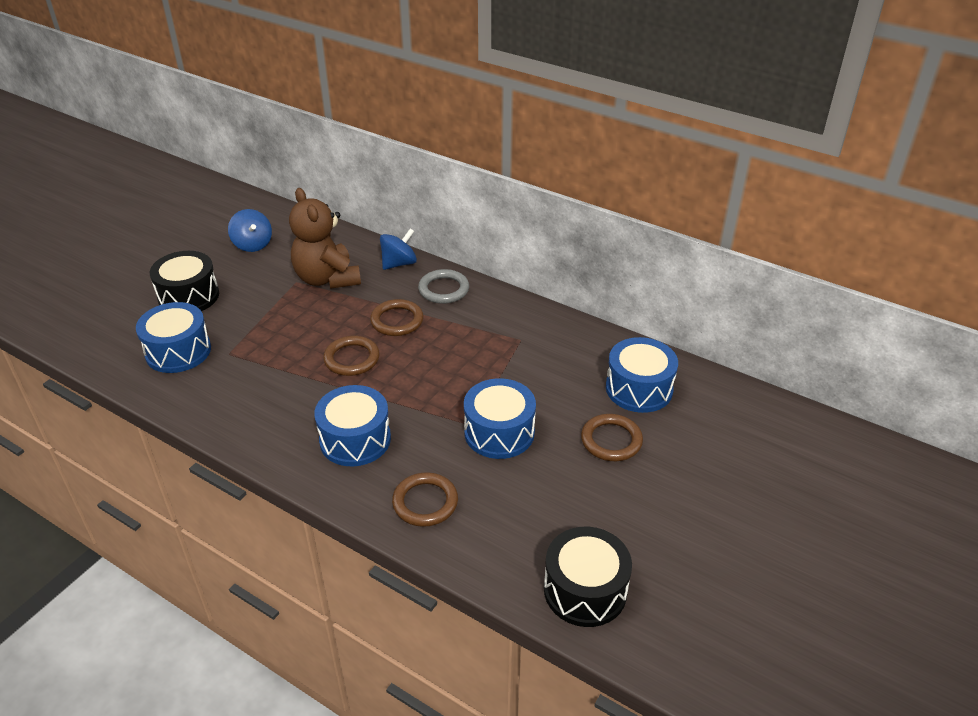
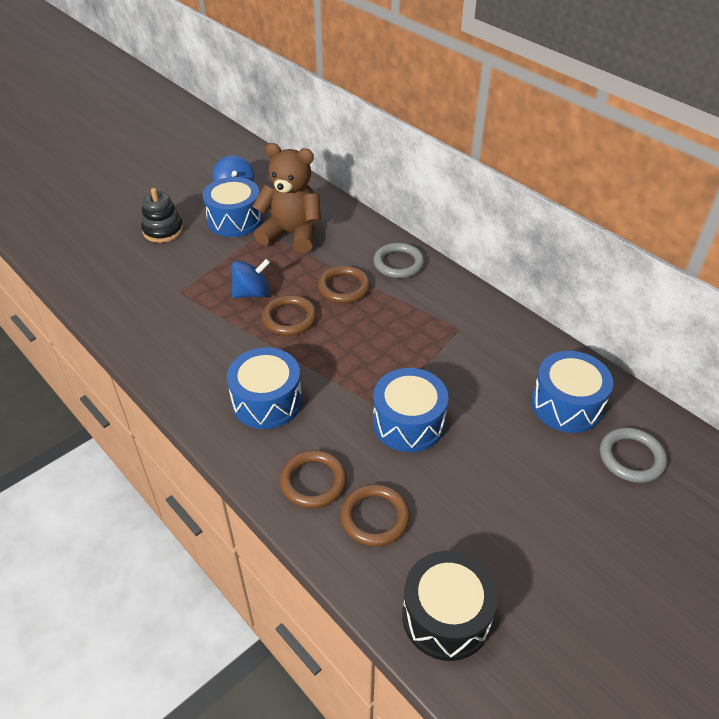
camera: 15 degrees right, 5 degrees up
blue drum [136,302,211,373] -> blue drum moved to [202,177,262,237]
black drum [150,251,219,311] -> black stacking toy [141,188,183,243]
brown teddy bear [289,188,361,289] -> brown teddy bear turned 120 degrees clockwise [252,143,321,253]
blue spinning top [380,228,417,270] -> blue spinning top moved to [231,259,270,298]
brown ring [581,414,643,461] -> brown ring moved to [340,484,410,547]
none -> grey ring [600,427,667,483]

